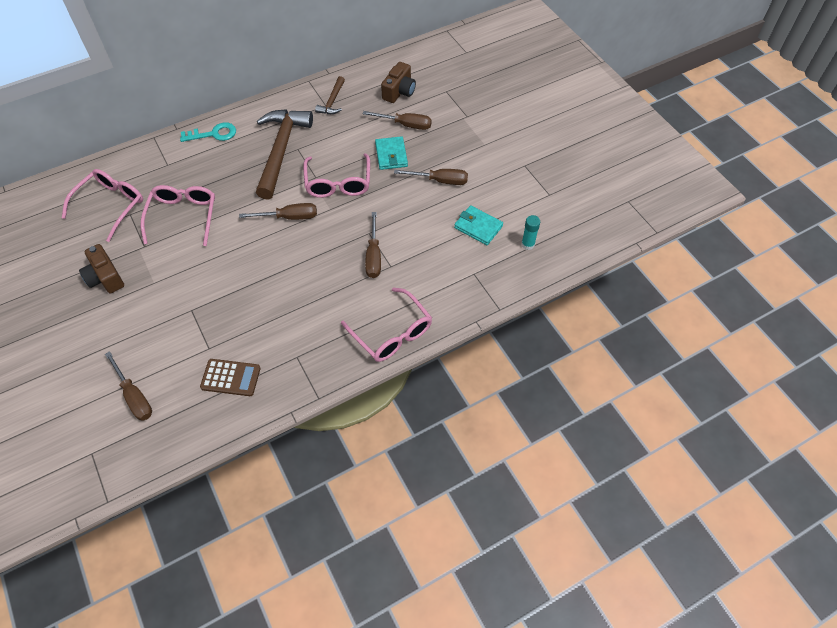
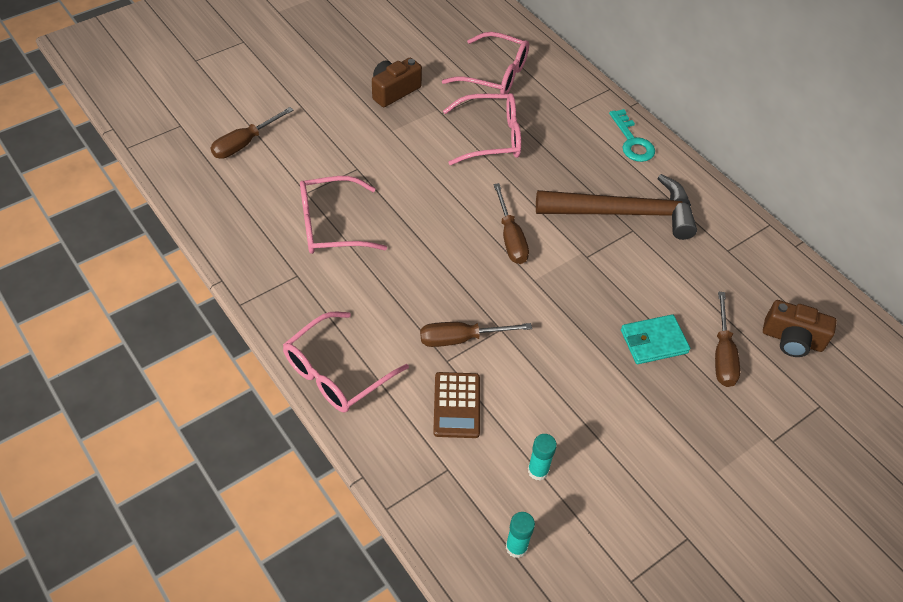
camera: 80 degrees right, 5 degrees down
brown calculator [200,359,261,396] -> brown calculator moved to [433,372,480,438]
pink glasses [303,153,370,198] -> pink glasses moved to [300,176,387,254]
brown hammer [315,76,345,114] -> none
brown screwdriver [394,169,468,185] -> none
turquoise wallet [454,205,503,245] -> turquoise glue stick [528,434,557,481]

